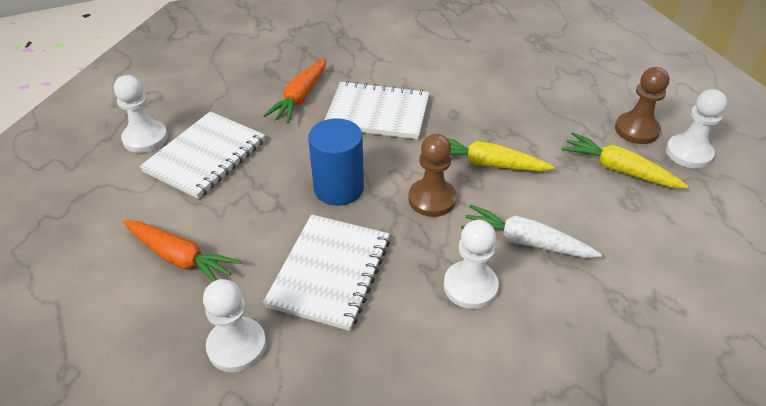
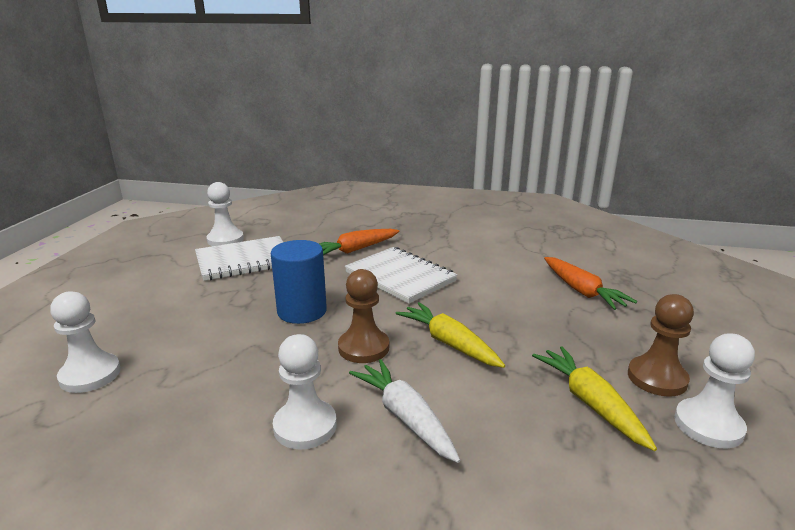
camera: 35 degrees right, 20 degrees down
orange carrot [123,220,242,282] -> orange carrot moved to [544,257,637,310]
white notebook [263,214,390,331] -> none

